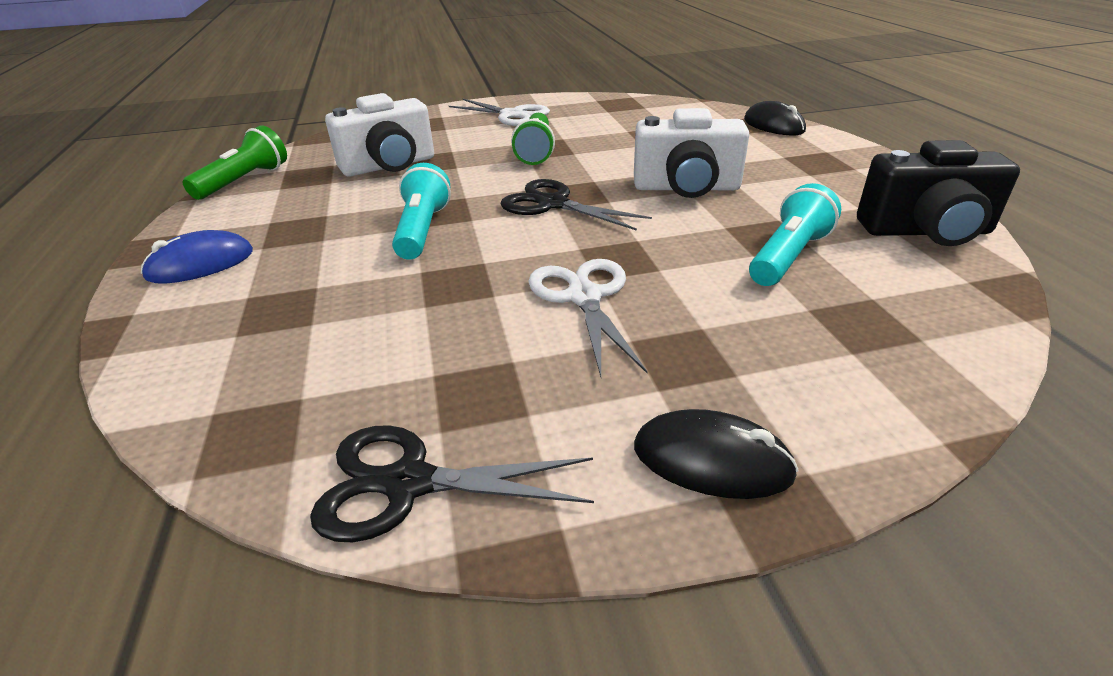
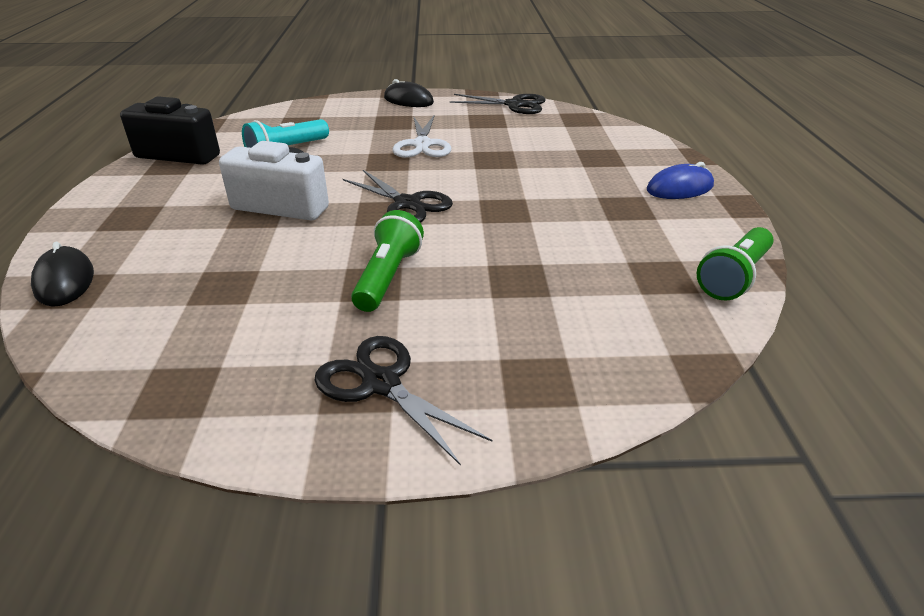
camera: 170 degrees left, 0 degrees up
white camera [325,93,434,177] -> none
turquoise flashlight [392,163,451,260] -> none
white scissors [449,99,550,126] -> black scissors [314,336,492,466]

